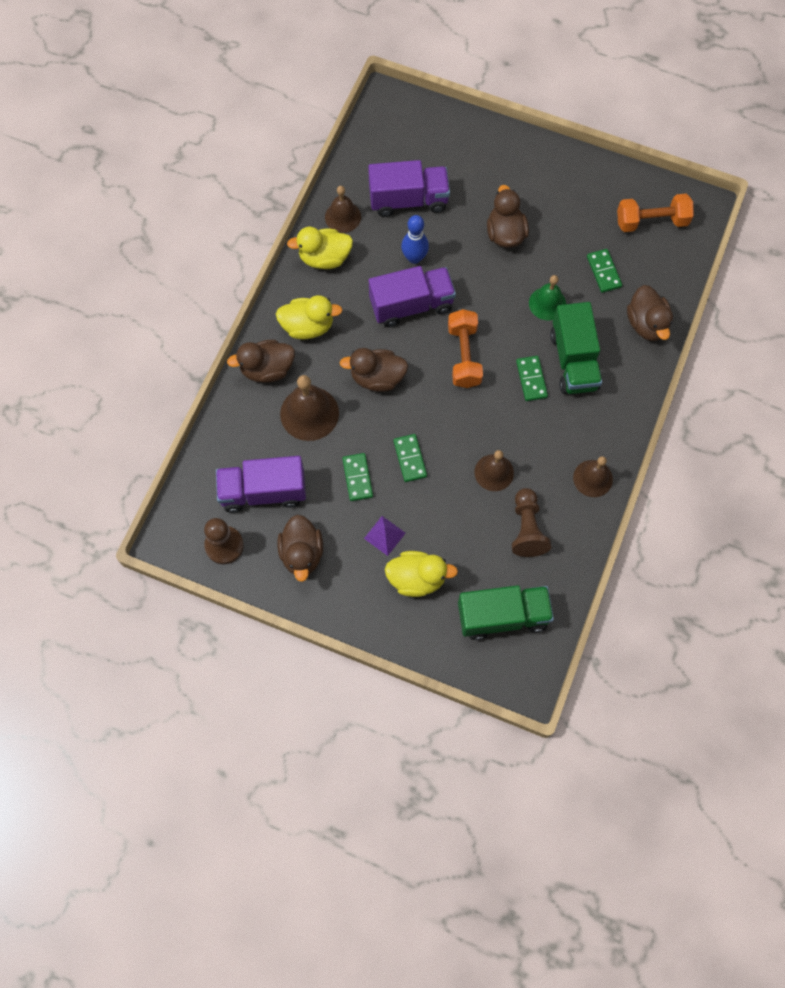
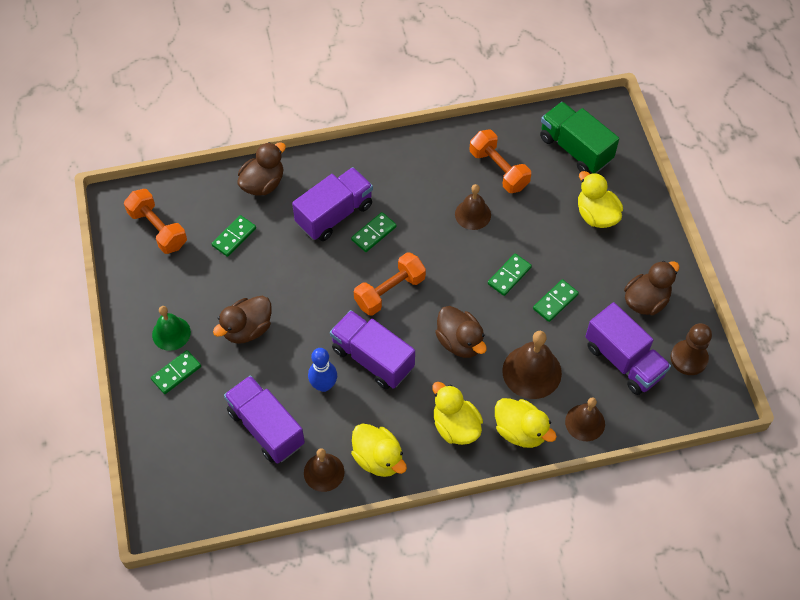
camera: 125 degrees left, 10 degrees down
brown duck [227,340,295,383] -> yellow duck [495,398,557,448]
purple pyramid [364,516,406,556] -> none
brown pawn [512,488,551,557] -> orange dumbbell [470,130,531,193]
green bell [529,275,566,320] -> green bell moved to [152,306,191,351]
green truck [550,302,602,394] -> purple truck [292,167,373,241]
brown bell [573,456,613,497] -> brown bell moved to [565,398,605,441]
none -> green domino [151,350,201,394]

